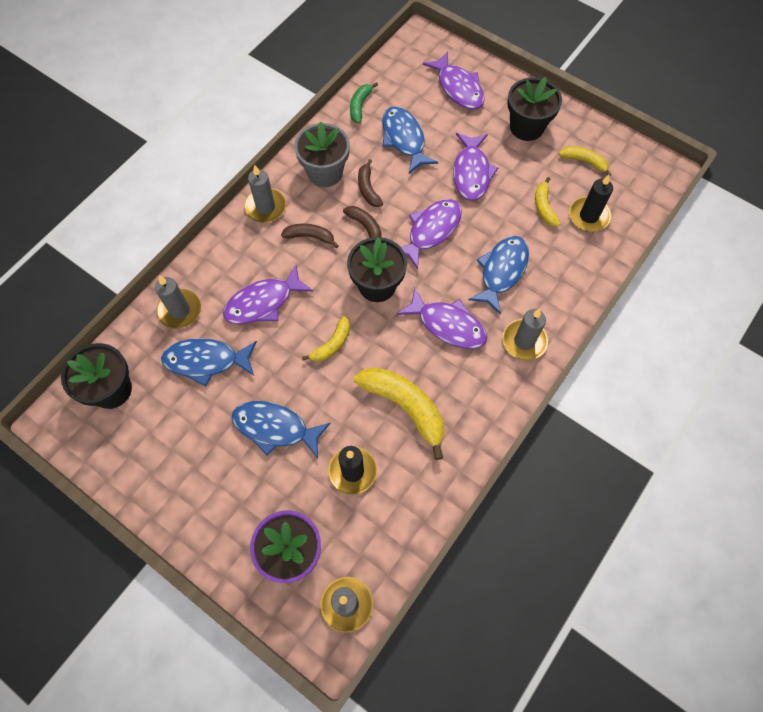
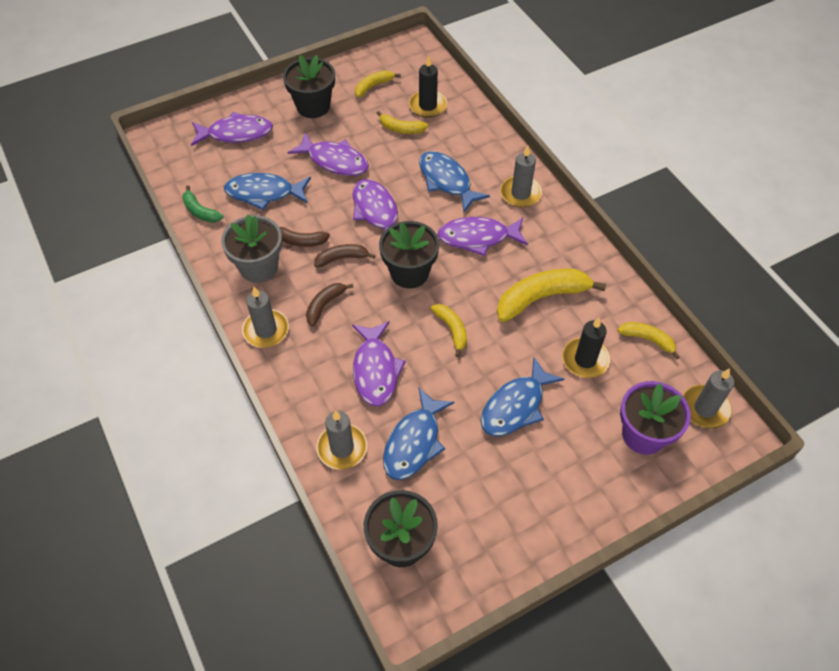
camera: 65 degrees left, 10 degrees down
purple fish [397,288,487,349] -> purple fish turned 150 degrees counterclockwise [437,217,528,256]
none -> yellow banana [617,322,679,359]

